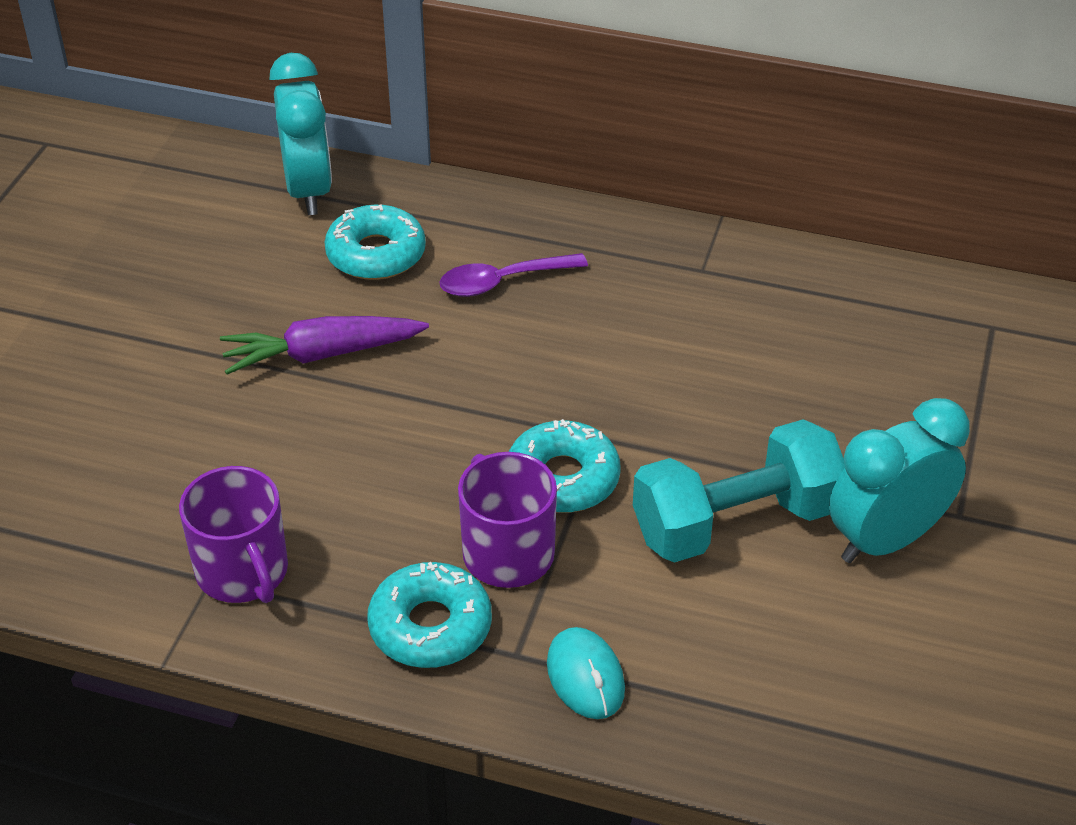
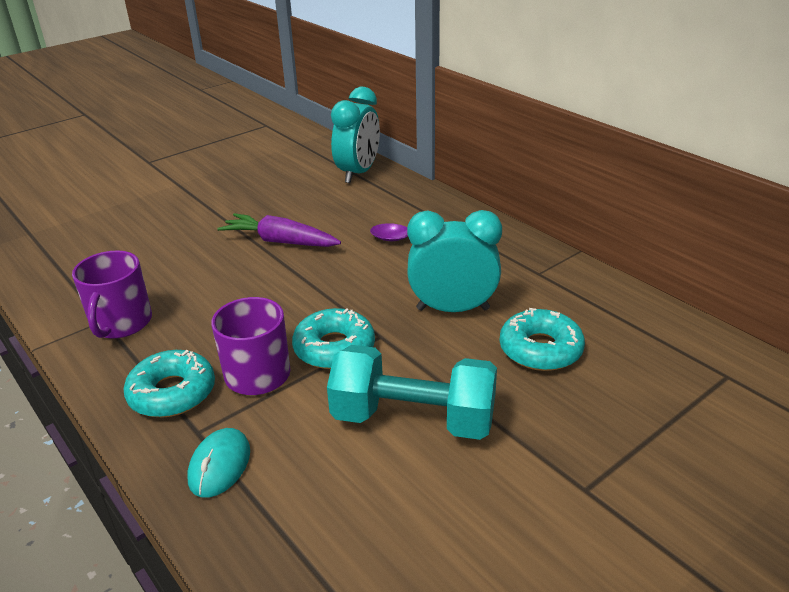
camera: 35 degrees right, 10 degrees down
turquoise donut [324,204,426,280] -> turquoise donut moved to [500,308,585,371]
turquoise clock [829,398,970,563] -> turquoise clock moved to [407,210,502,312]

